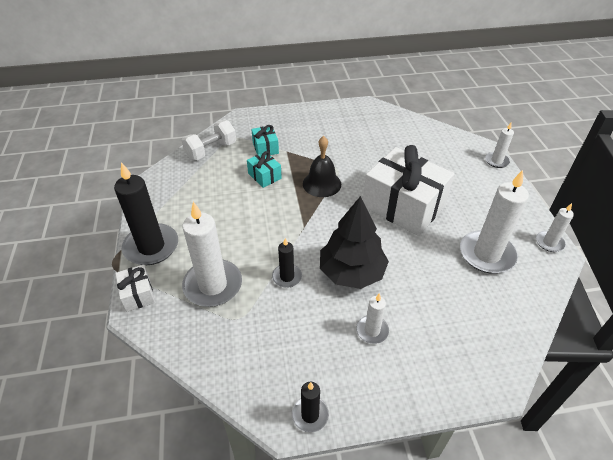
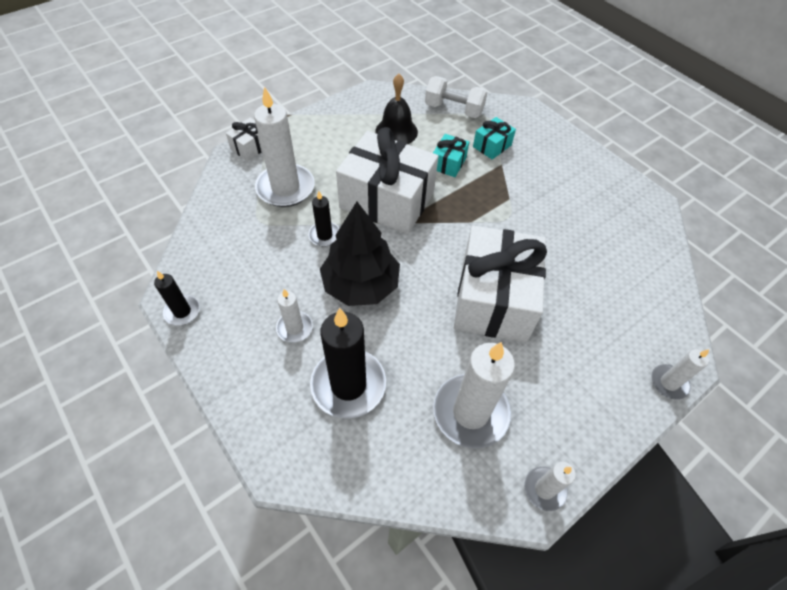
camera: 60 degrees right, 10 degrees up
black candle [114,162,178,265] -> black candle moved to [310,308,386,419]
black bell [303,136,341,197] -> black bell moved to [375,74,418,144]
none -> white gift [336,127,438,234]

